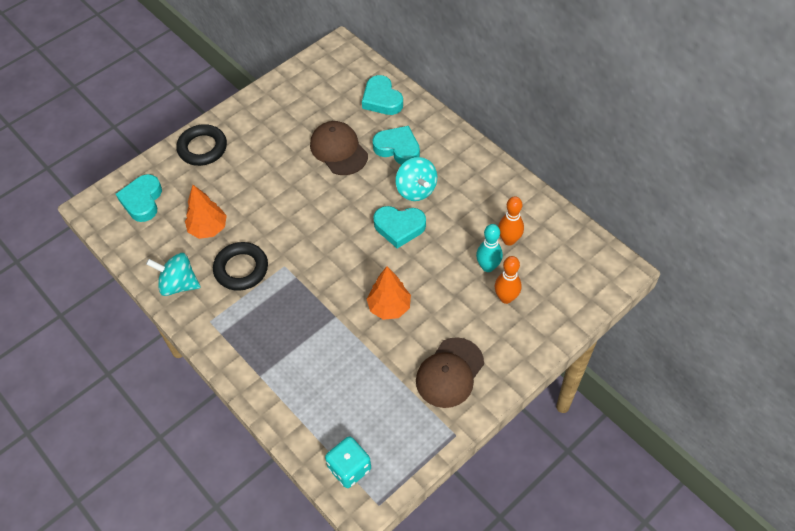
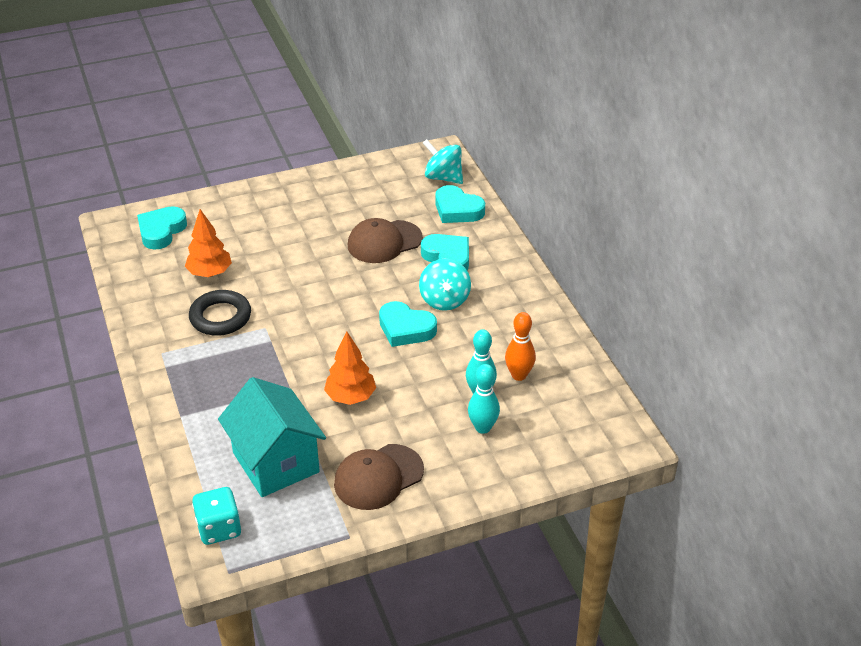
camera: 20 degrees right, 15 degrees down
turquoise spinning top [146,253,201,296] -> turquoise spinning top moved to [423,139,463,184]
black ring [176,124,227,166] -> none
brown cap [310,121,368,175] -> brown cap turned 105 degrees counterclockwise [348,218,423,263]
turquoise heart [362,75,403,115] -> turquoise heart turned 45 degrees counterclockwise [435,185,485,223]
orange bowling pin [495,256,522,304] -> turquoise bowling pin [468,364,500,434]
none -> turquoise house [218,377,326,497]

